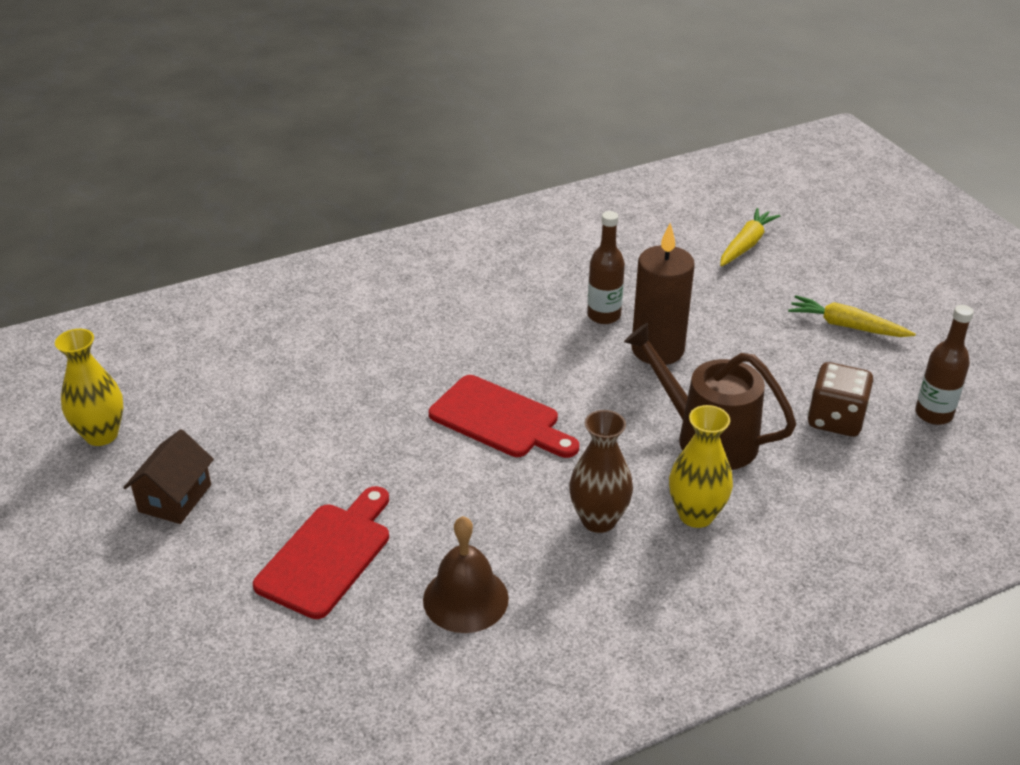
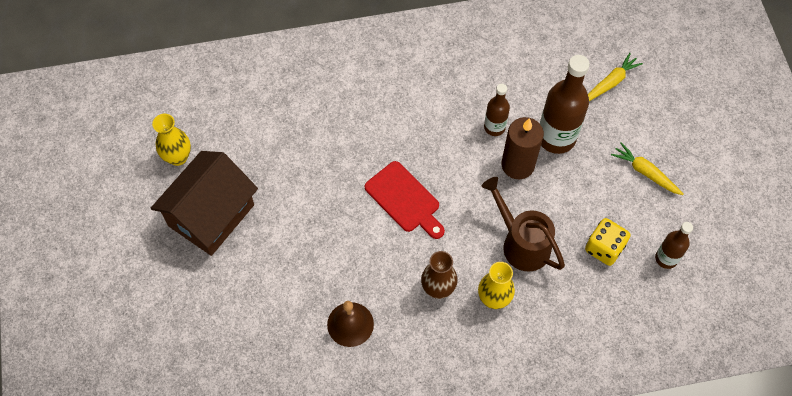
camera: 15 degrees right, 25 degrees up
brown house [123,429,214,524] -> brown house [150,151,258,256], size x2.06
red cutting board [253,486,389,619] -> none
brown dice [808,362,873,437] -> yellow dice [585,218,631,266]
none -> brown bottle [540,55,590,154]

